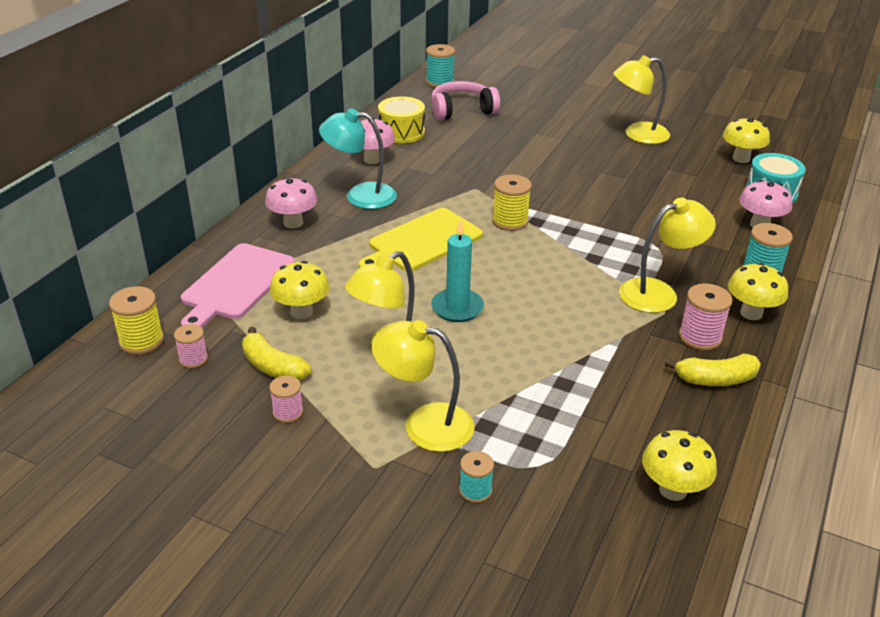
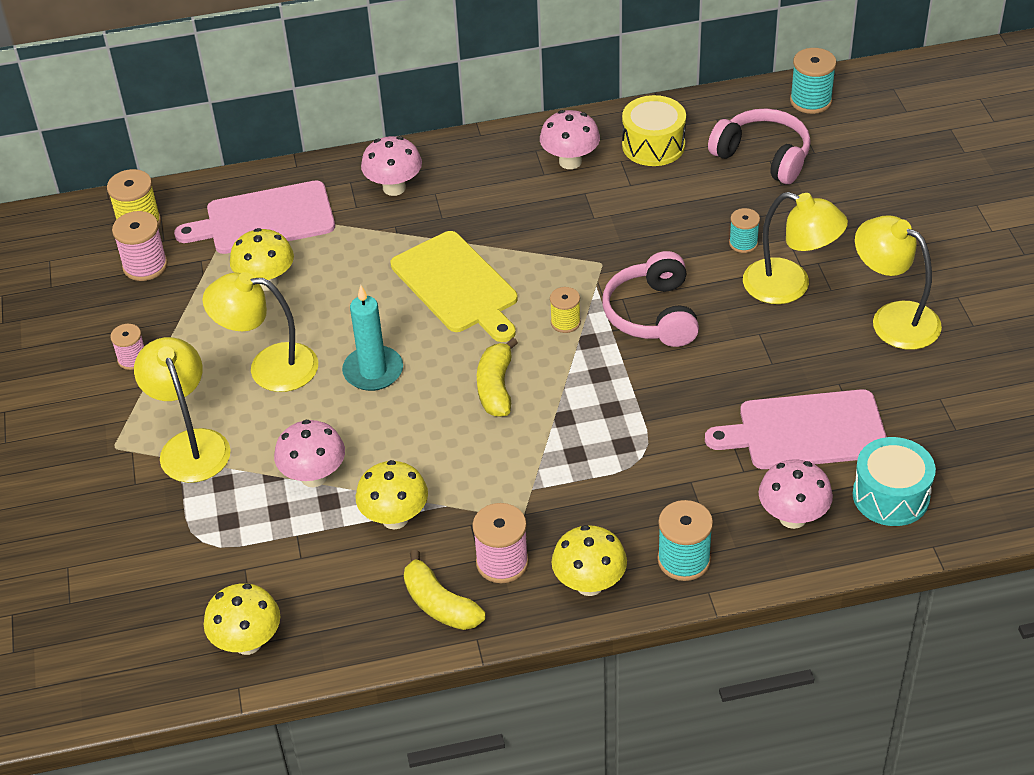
camera: 55 degrees right, 10 degrees up
pink spool [174,324,208,368] -> pink spool [112,211,168,281], size x1.57
yellow banana [242,327,311,380] -> yellow banana moved to [477,337,518,417]
turquoise lamp [319,108,397,209] -> none
yellow cutting board [359,208,483,271] -> yellow cutting board turned 135 degrees counterclockwise [390,231,518,342]
turquoise spool [459,451,494,503] -> turquoise spool moved to [729,208,760,253]
yellow spool [492,174,532,231] -> yellow spool [550,287,581,333], size x0.64
yellow lamp [619,198,716,313] -> yellow lamp moved to [743,192,848,304]
yellow mushroom [723,118,770,163] -> yellow mushroom moved to [356,460,428,529]
none -> pink mushroom [274,420,345,487]
none -> pink headphones [603,251,699,347]
none -> pink cutting board [705,389,887,469]

